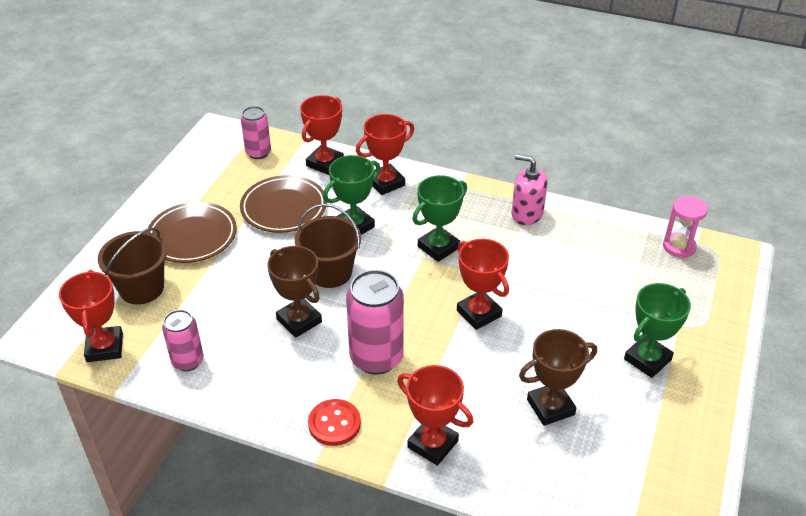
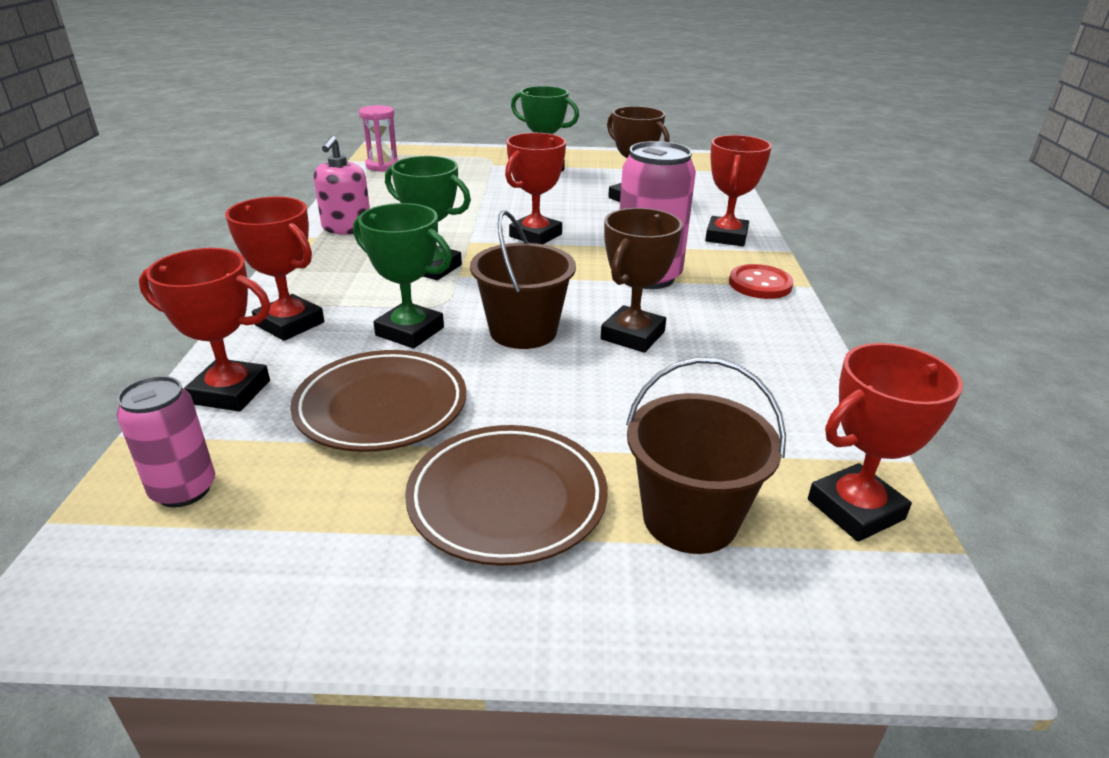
camera: 110 degrees left, 10 degrees down
pink can [162,310,204,371] -> none

